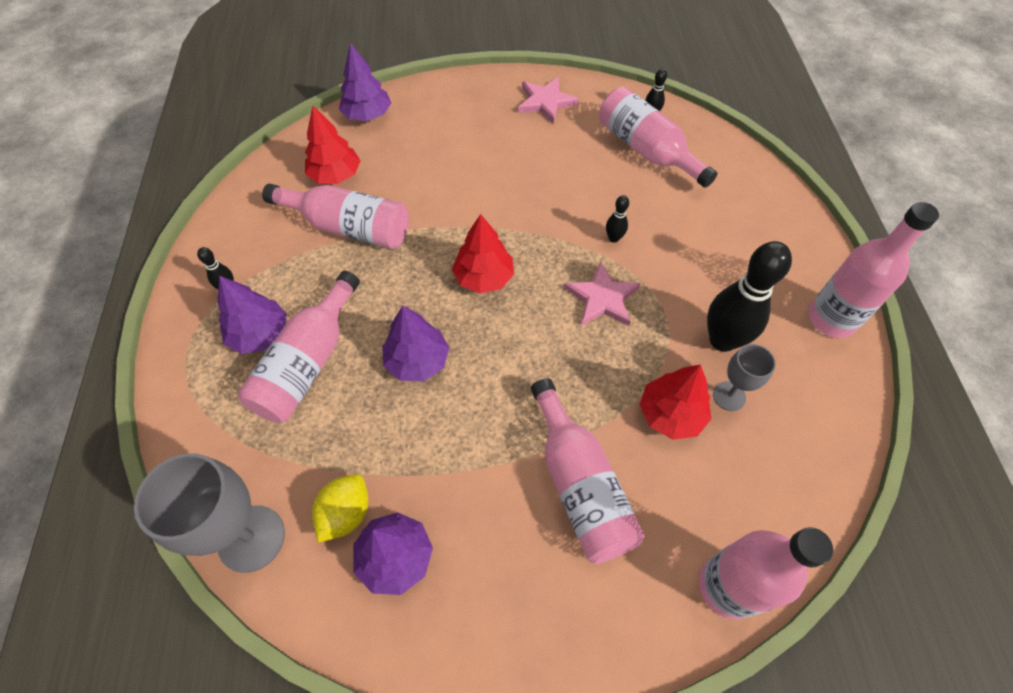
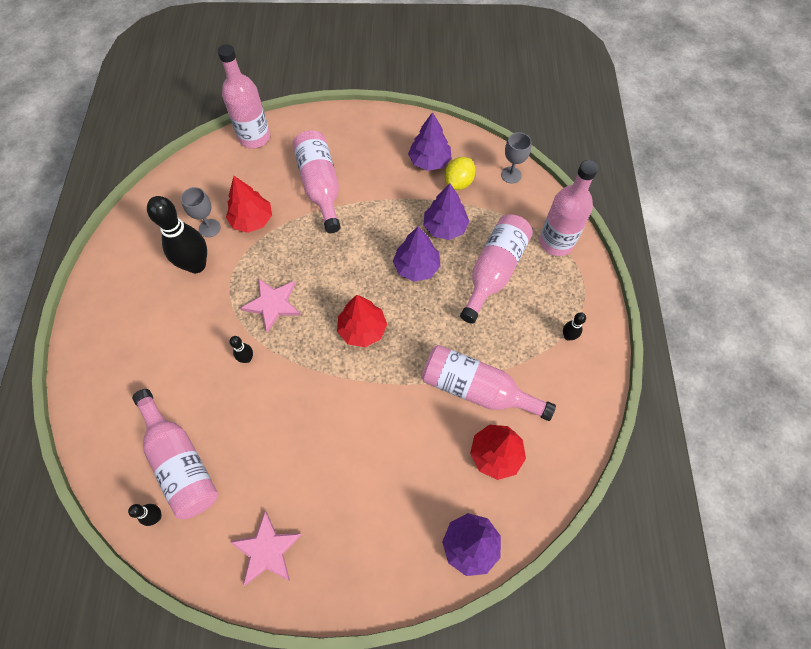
camera: 175 degrees left, 5 degrees up
grey goblet [134,453,285,573] -> grey goblet [501,132,532,184], size x0.55
purple tree [218,276,287,354] -> purple tree moved to [424,184,470,240]
pink bottle [808,202,939,338] -> pink bottle moved to [539,160,598,256]

